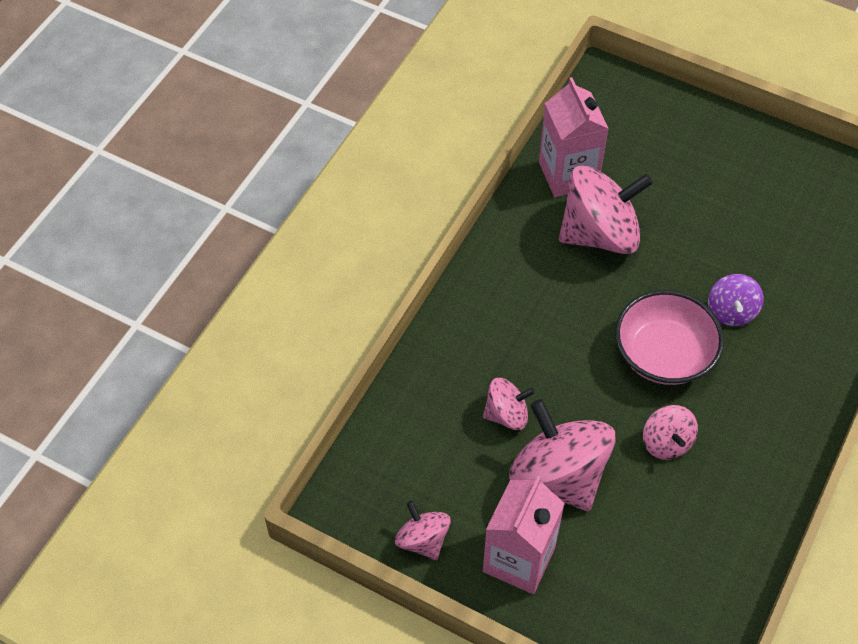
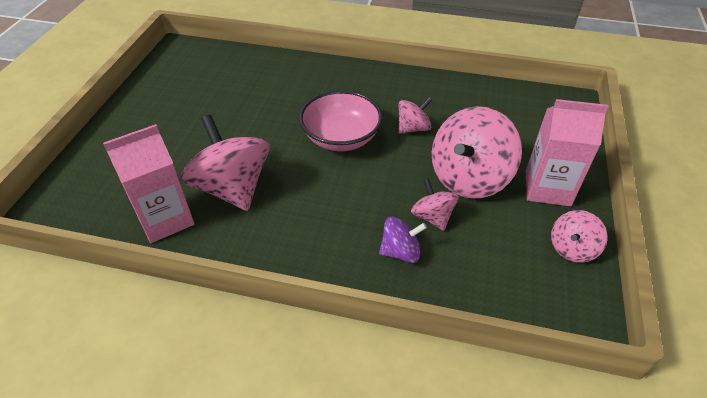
camera: 105 degrees left, 10 degrees down
purple spinning top [708,274,764,327] -> purple spinning top moved to [379,217,427,263]

